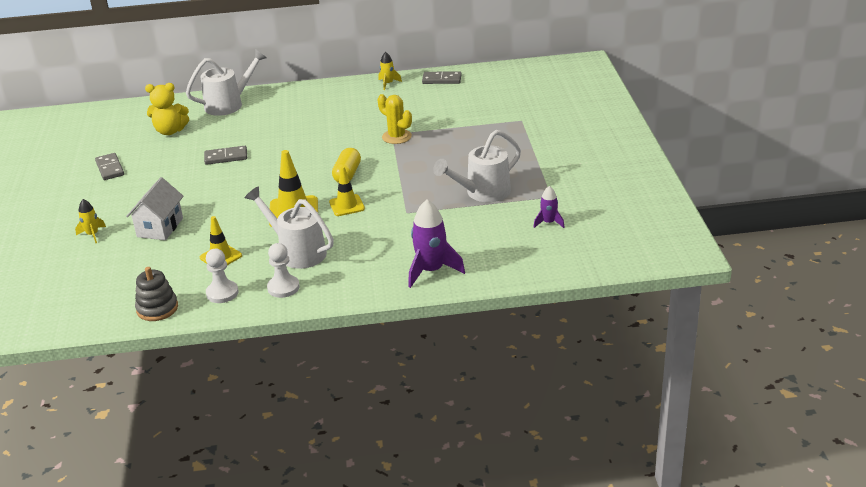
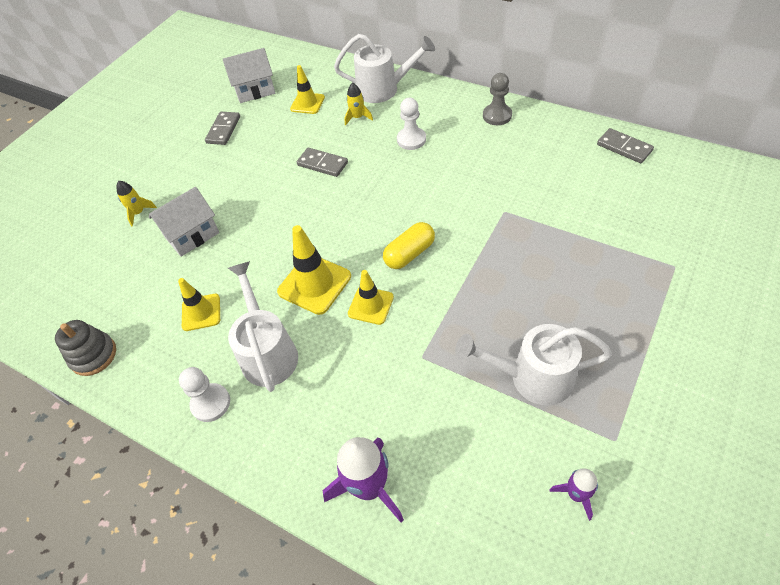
camera: 40 degrees right, 20 degrees up
yellow teddy bear [145,83,189,135] -> yellow traffic cone [290,65,325,114]
white pawn [206,249,238,303] -> white pawn moved to [397,98,426,150]
yellow cactus [377,94,412,144] -> none
yellow rocket [378,52,402,90] -> yellow rocket moved to [344,83,373,126]
none -> white house [223,48,275,103]
none -> grey pawn [483,73,512,125]

